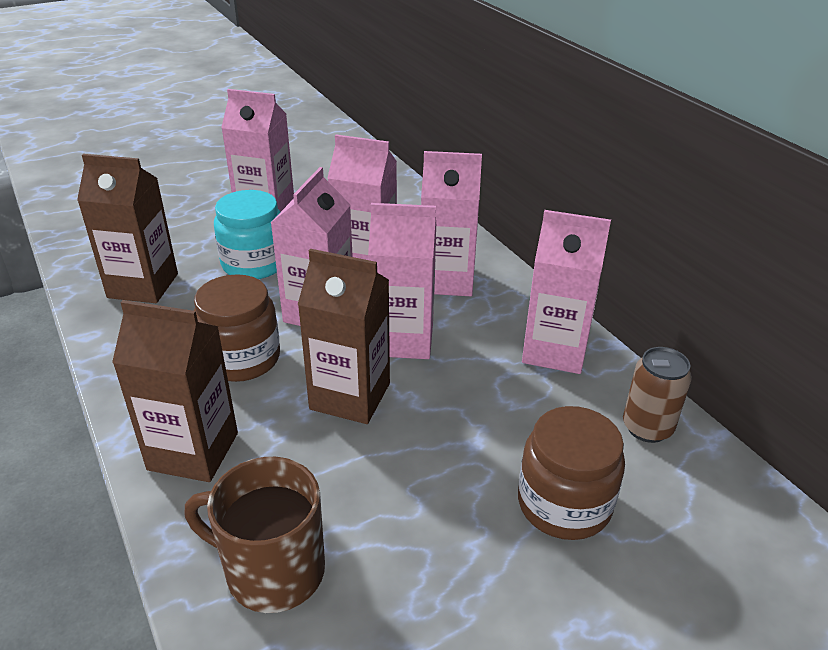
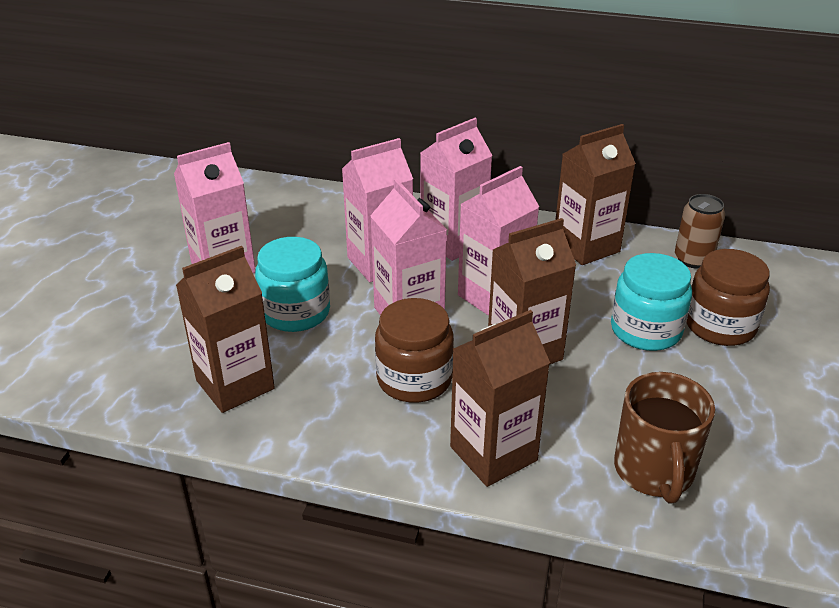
camera: 45 degrees left, 0 degrees up
brown mug [185,457,325,613] -> brown mug turned 60 degrees counterclockwise [614,372,715,503]
pink carton [522,210,611,374] -> brown carton [556,124,636,265]
none -> turquoise jar [611,253,692,351]

